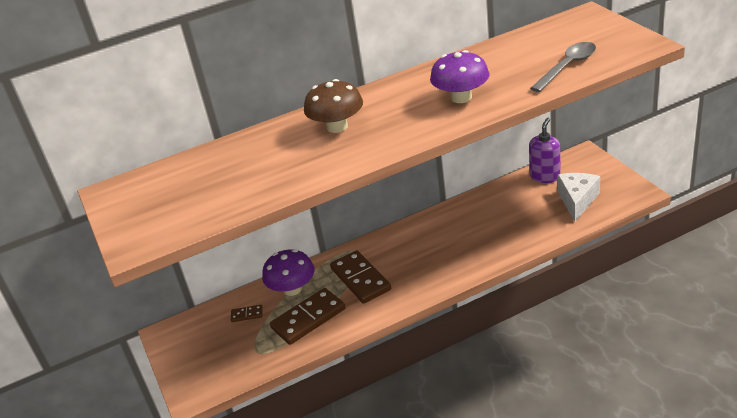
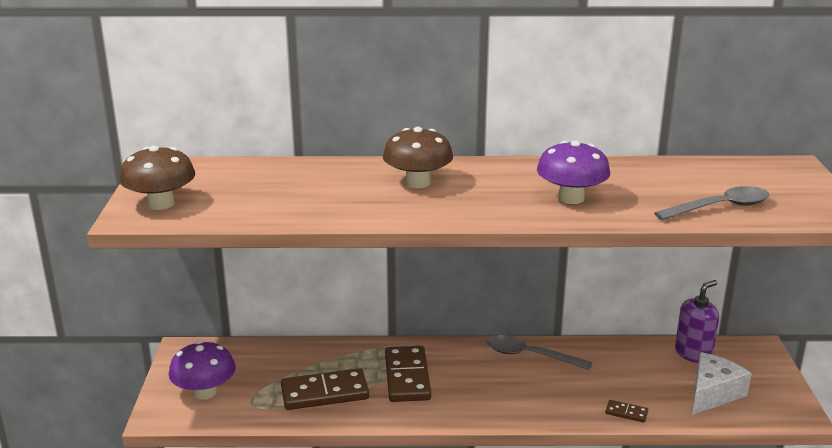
camera: 20 degrees right, 10 degrees down
brown domino [231,305,263,322] -> brown domino moved to [605,400,648,423]
purple mushroom [262,249,314,296] -> purple mushroom moved to [169,341,236,400]
none -> brown mushroom [119,146,195,210]
none -> grey spoon [487,335,592,370]

